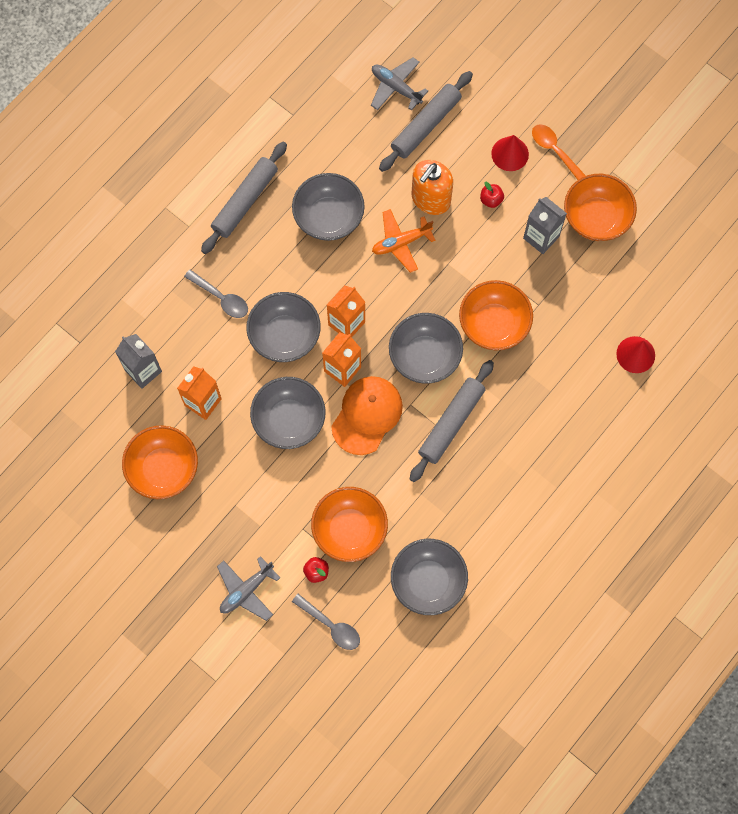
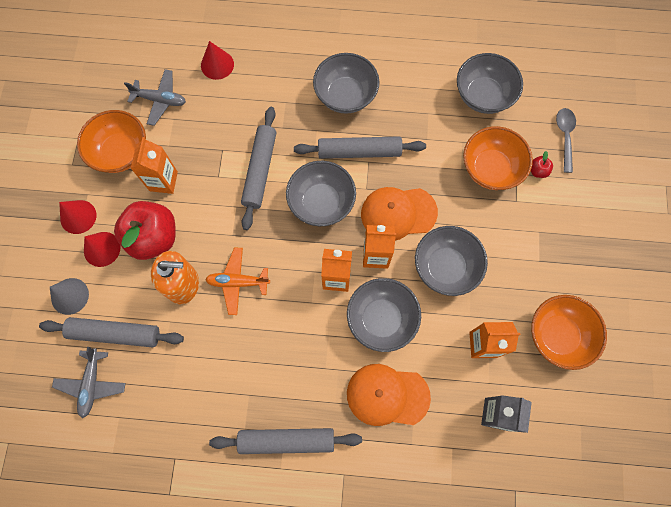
camera: 125 degrees left, 0 degrees up
grey spoon [184,270,248,318] -> orange cap [347,364,431,426]
grey plane [217,556,280,621] -> grey plane moved to [124,69,186,126]
grey bowl [292,173,365,241] -> grey bowl moved to [313,53,380,114]
orange plane [372,209,436,273] -> orange plane turned 150 degrees clockwise [205,248,270,315]
orange bowl [459,280,533,350] -> grey rolling pin [241,107,276,230]
red apple [480,182,504,208] -> red apple [114,201,176,260], size x2.49
grey carton [523,197,567,254] -> orange carton [131,137,178,194]
orange spoon [532,125,586,180] -> red cone [59,200,97,234]
none -> grey cone [50,278,89,315]

